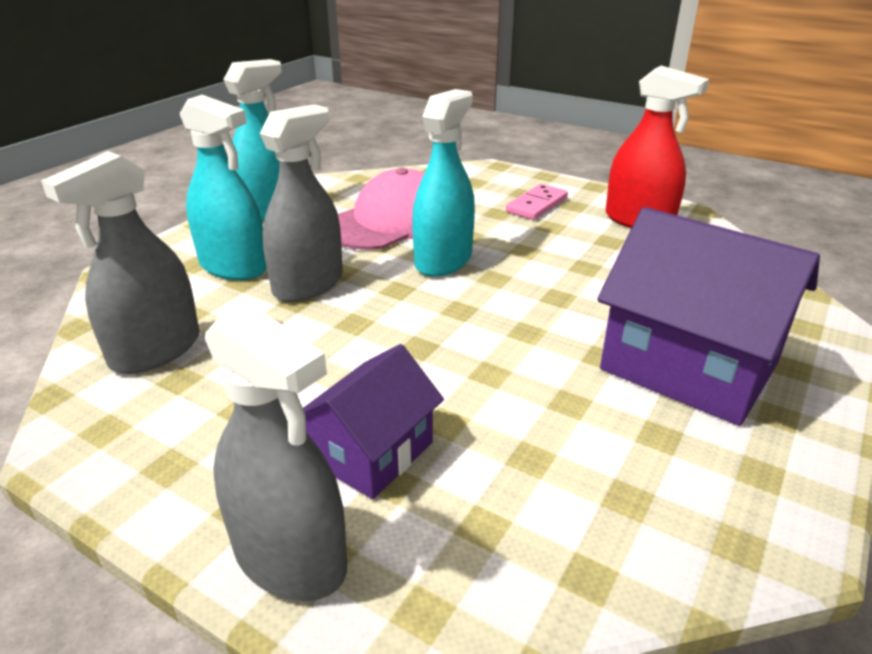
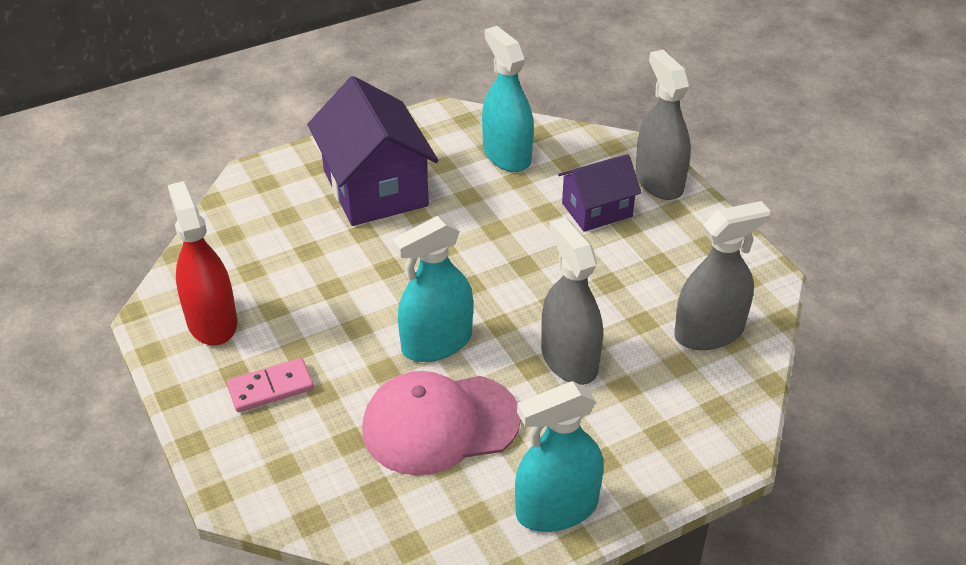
camera: 150 degrees left, 10 degrees up
turquoise spray bottle [180,95,267,280] -> turquoise spray bottle moved to [482,26,534,172]
grey spray bottle [260,105,343,302] -> grey spray bottle turned 90 degrees clockwise [541,217,603,385]

